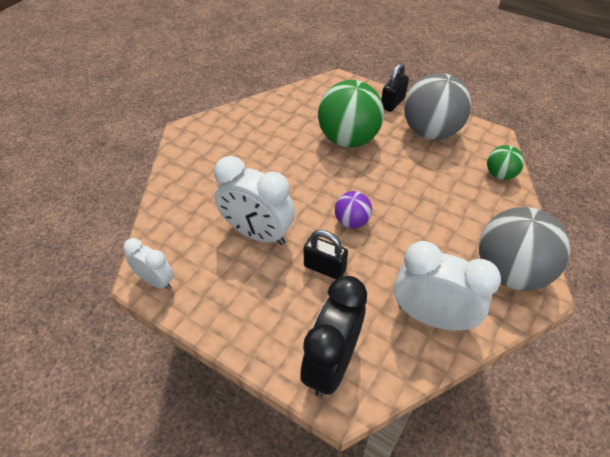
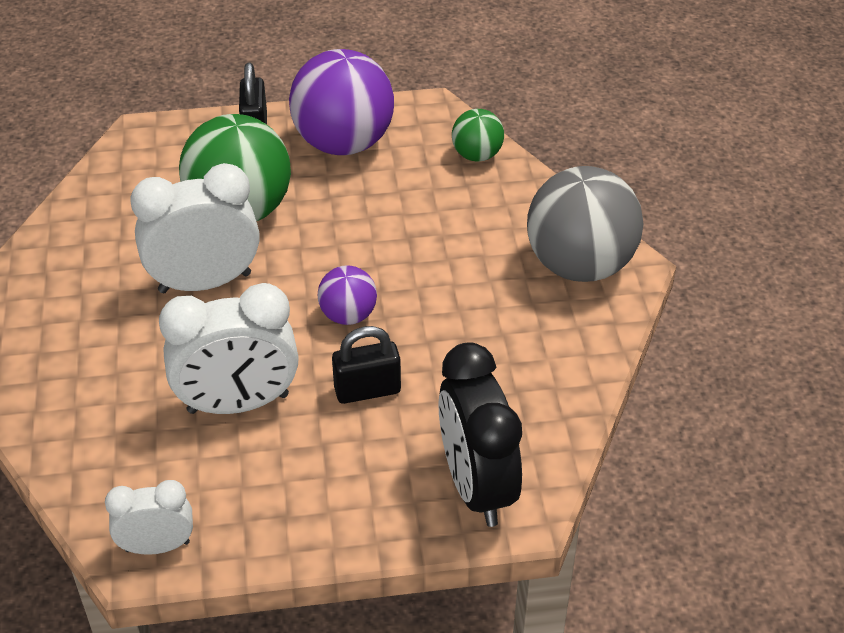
camera: 40 degrees left, 5 degrees down
white clock [394,241,501,331] -> white clock moved to [130,163,259,293]
grey ball [404,73,471,140] -> purple ball [289,49,394,155]

